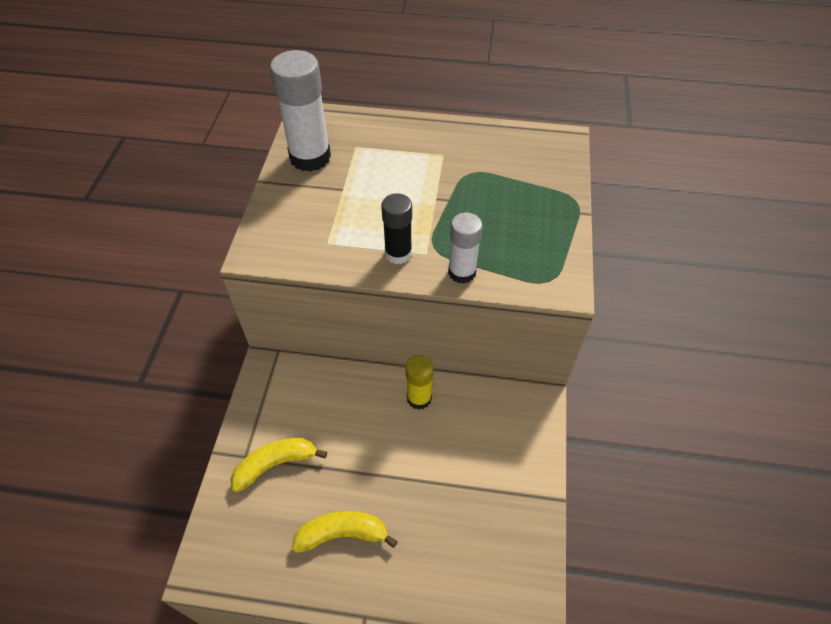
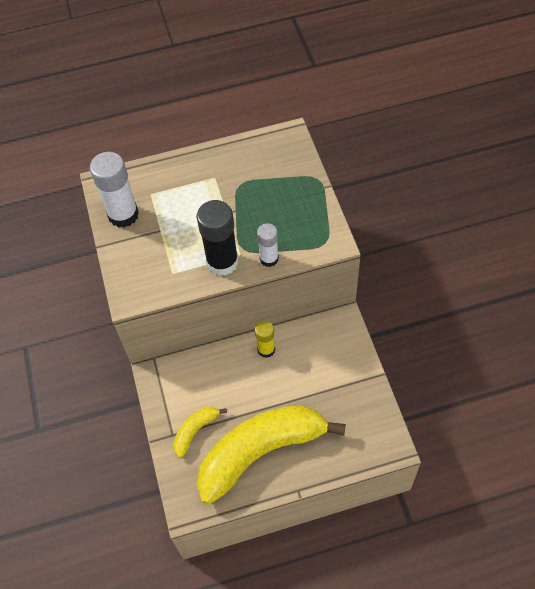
camera: 20 degrees left, 5 degrees up
yellow banana [292,511,398,553] -> yellow banana [196,405,346,505], size x2.31
black glue stick [381,193,412,264] -> black glue stick [197,200,238,276], size x1.69

